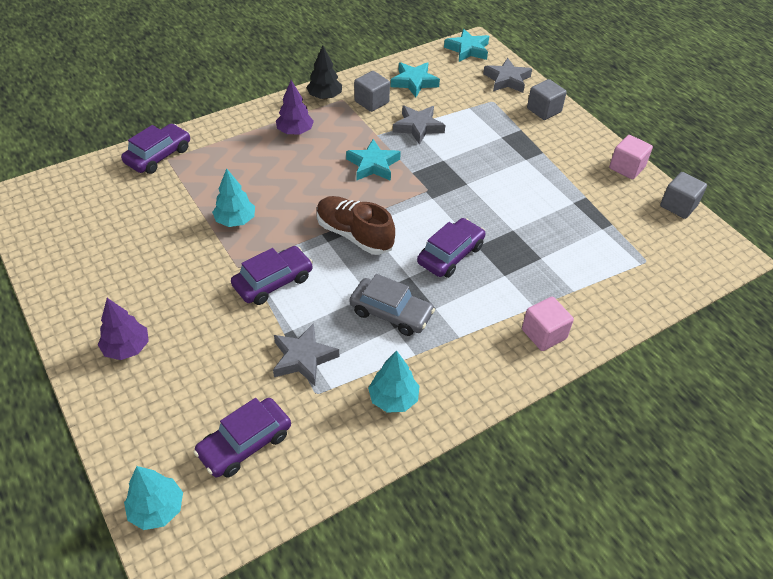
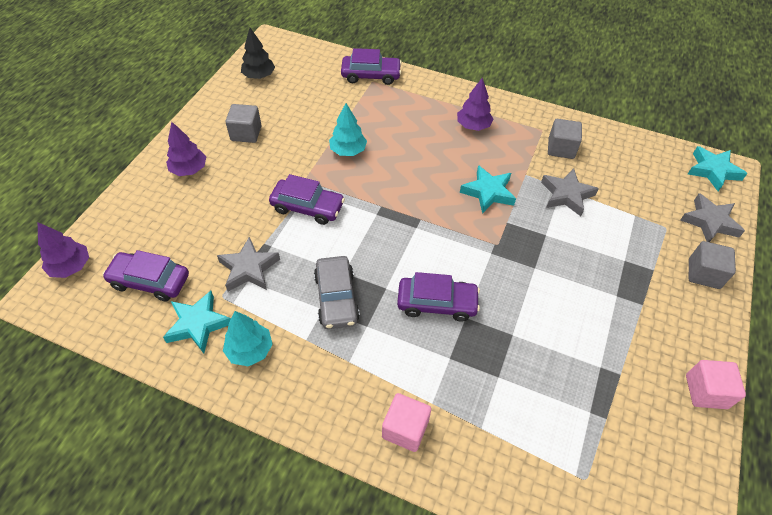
camera: 55 degrees right, 5 degrees up
turquoise tree [124,466,183,530] -> purple tree [38,222,89,278]
black tree [306,46,342,99] -> black tree moved to [241,28,275,79]
brown shoe [317,196,395,255] -> none
turquoise star [391,62,440,97] -> turquoise star moved to [163,291,231,353]
grey cube [660,172,707,219] -> grey cube moved to [225,104,262,143]

